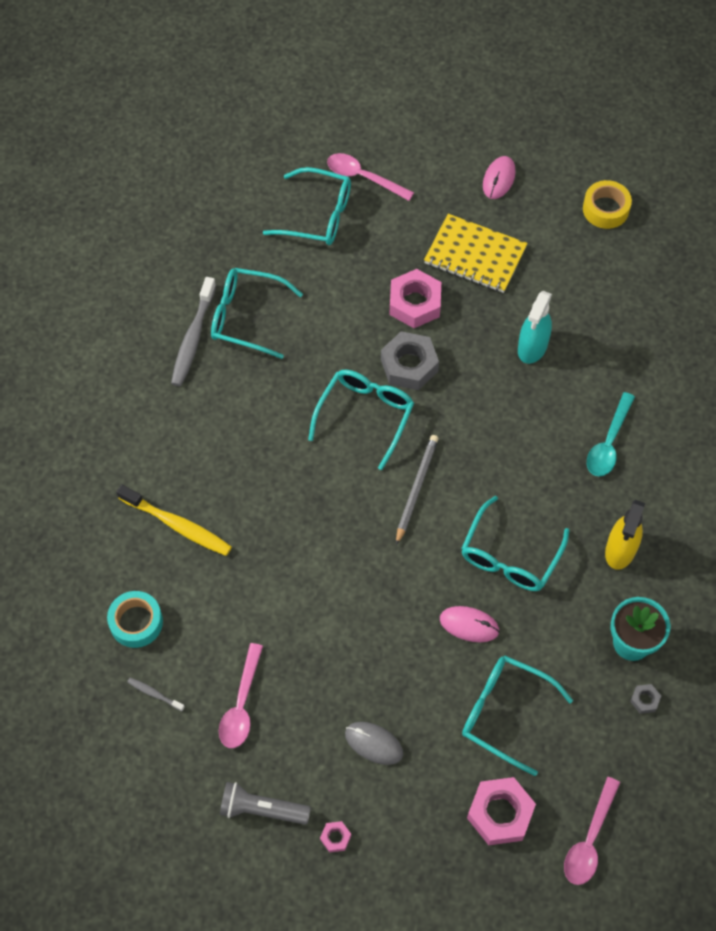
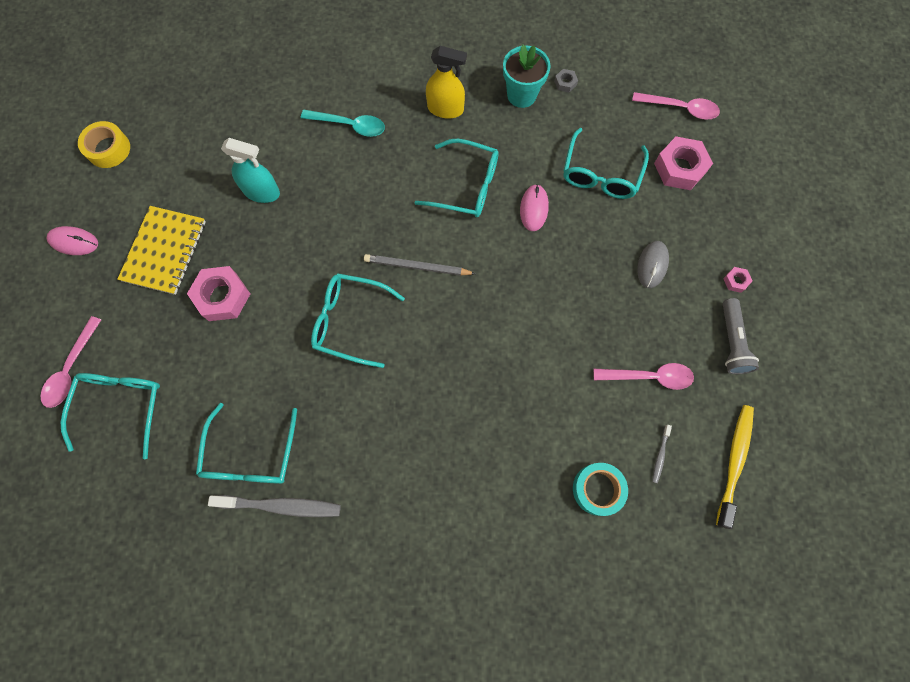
camera: 100 degrees left, 10 degrees up
yellow toothbrush [116,485,232,556] -> yellow toothbrush moved to [716,405,754,529]
grey nut [381,331,439,390] -> none

